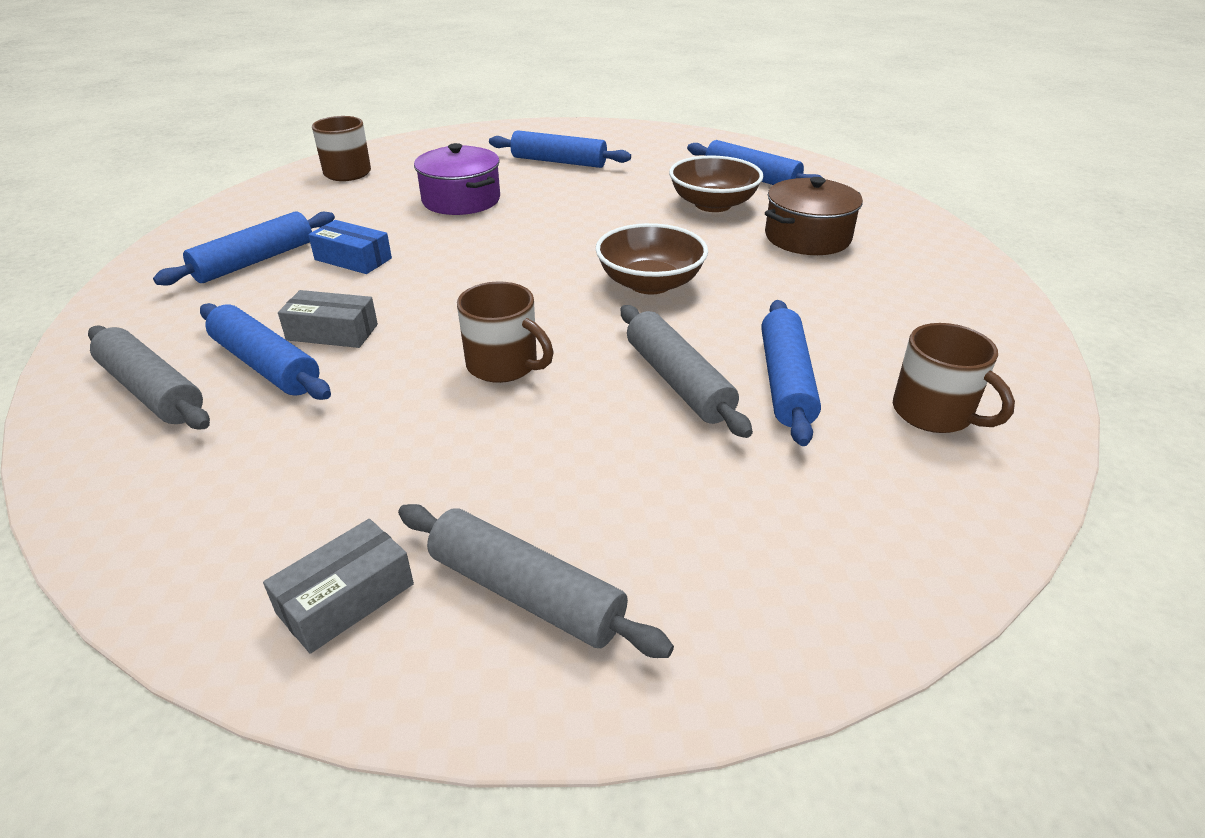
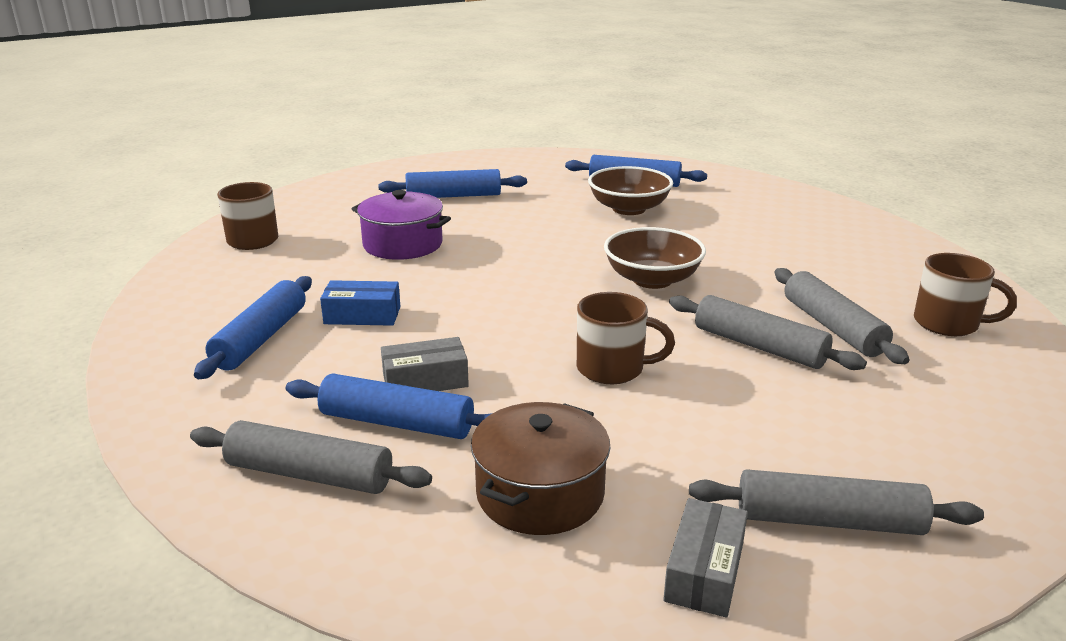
camera: 25 degrees left, 10 degrees down
blue rolling pin [761,300,821,446] -> grey rolling pin [775,268,910,364]
brown pot [765,177,863,255] -> brown pot moved to [471,402,610,535]

